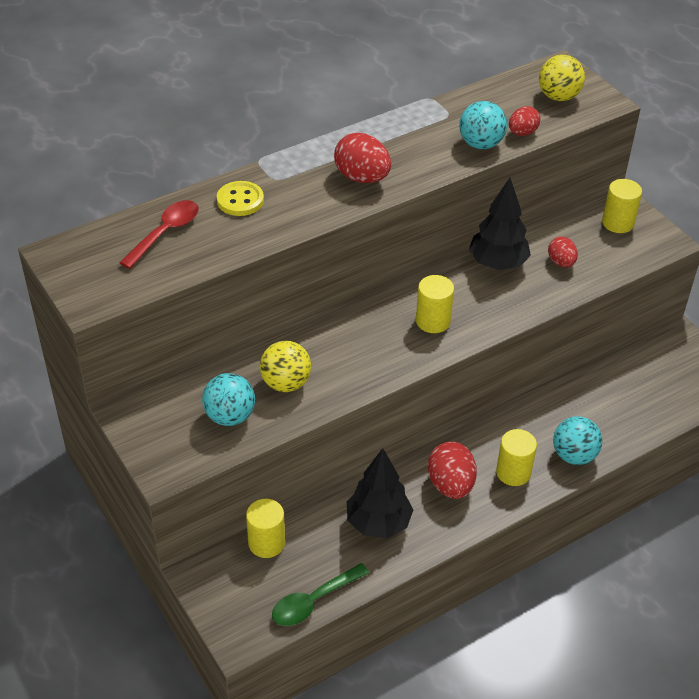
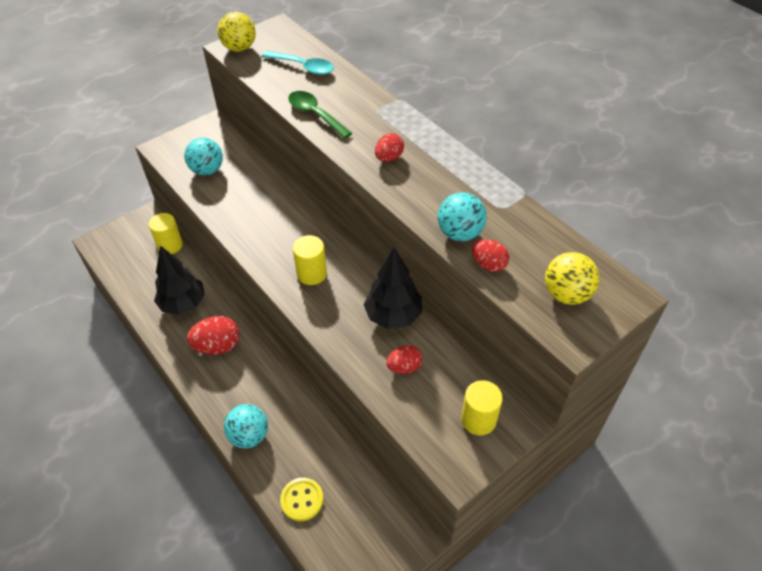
camera: 85 degrees right, 5 degrees up
red spoon [119,200,199,269] -> turquoise spoon [262,51,334,75]
yellow button [217,181,264,216] -> yellow button moved to [280,478,323,521]
yellow ball [260,341,311,392] -> yellow ball moved to [218,12,256,52]
green spoon [272,563,369,626] -> green spoon moved to [288,91,352,139]
red egg [334,133,391,183] -> red egg [375,133,404,162], size x0.61
yellow cylinder [496,429,537,486] -> none

